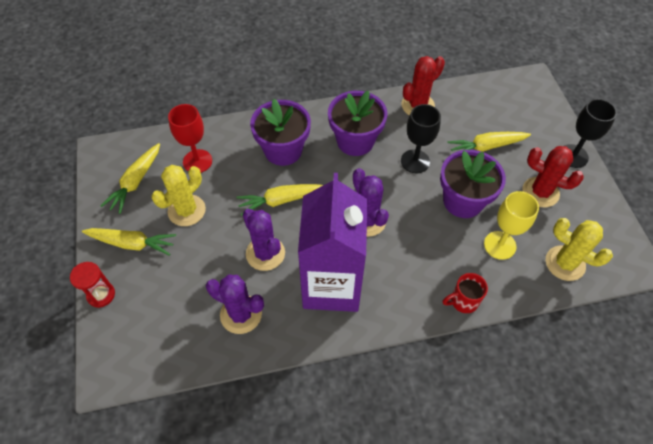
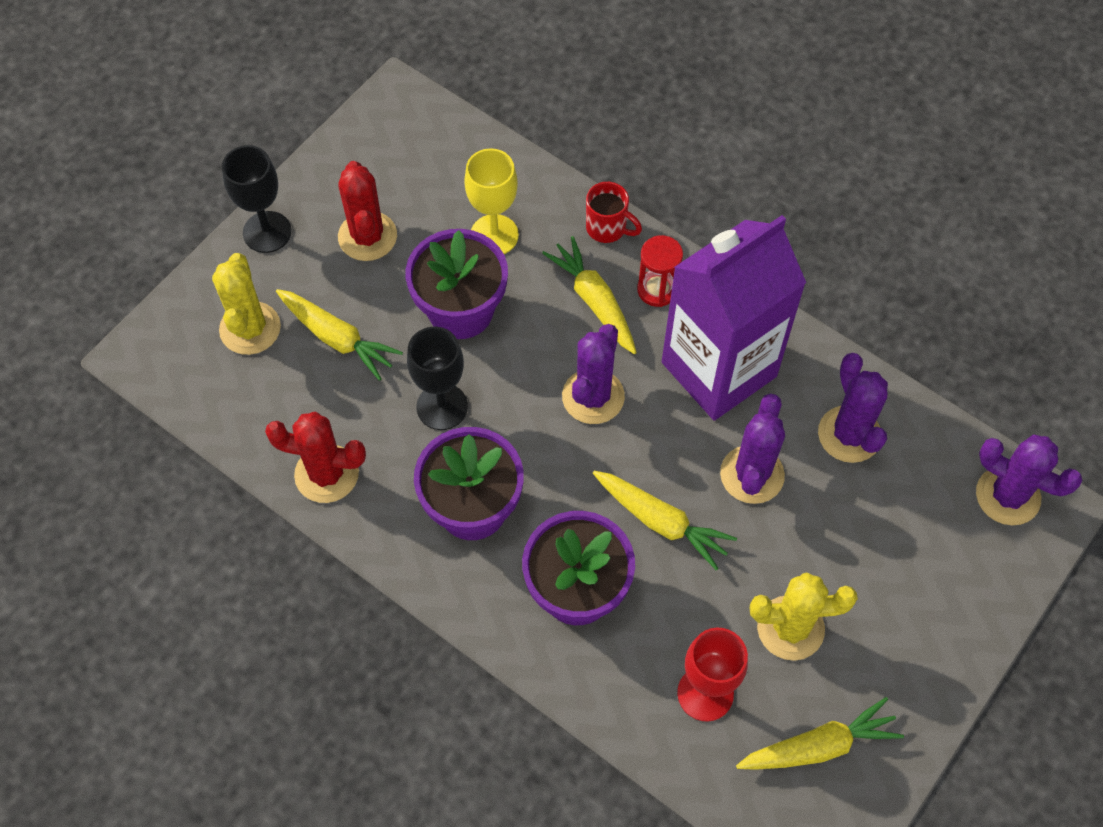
camera: 130 degrees left, 5 degrees up
red hourglass [70,262,115,308] -> red hourglass moved to [637,235,683,307]
yellow carrot [82,228,176,256] -> yellow carrot moved to [542,236,637,354]
yellow cactus [546,218,613,281] -> yellow cactus moved to [212,253,281,355]
none -> purple cactus [976,435,1083,525]

